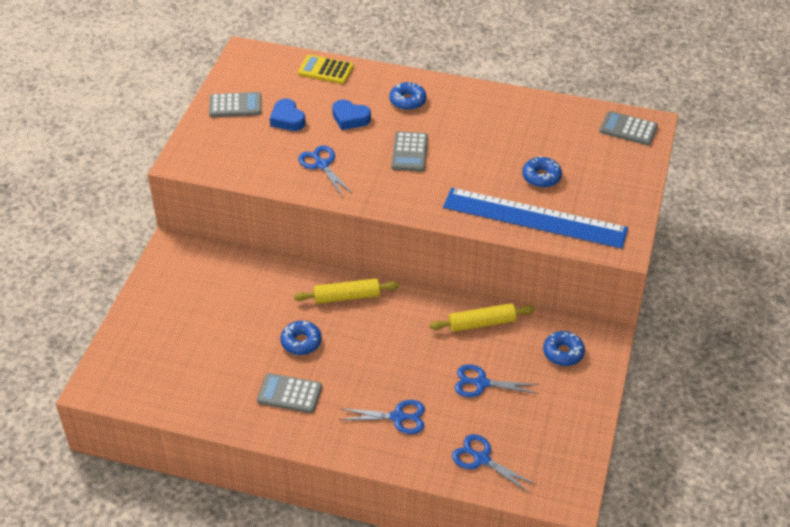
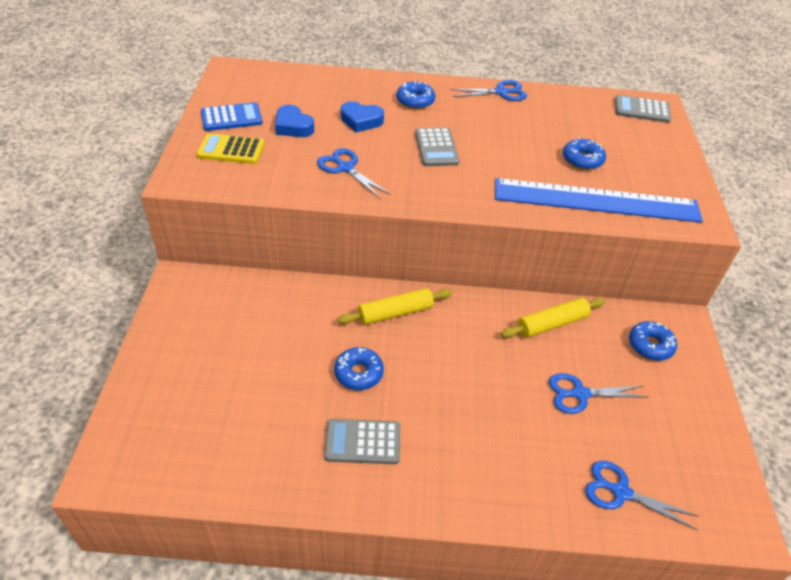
camera: 15 degrees left, 0 degrees up
grey calculator [209,92,261,117] -> blue calculator [201,102,262,131]
yellow calculator [298,55,354,84] -> yellow calculator moved to [197,133,265,164]
blue scissors [339,400,425,434] -> blue scissors moved to [451,80,527,101]

